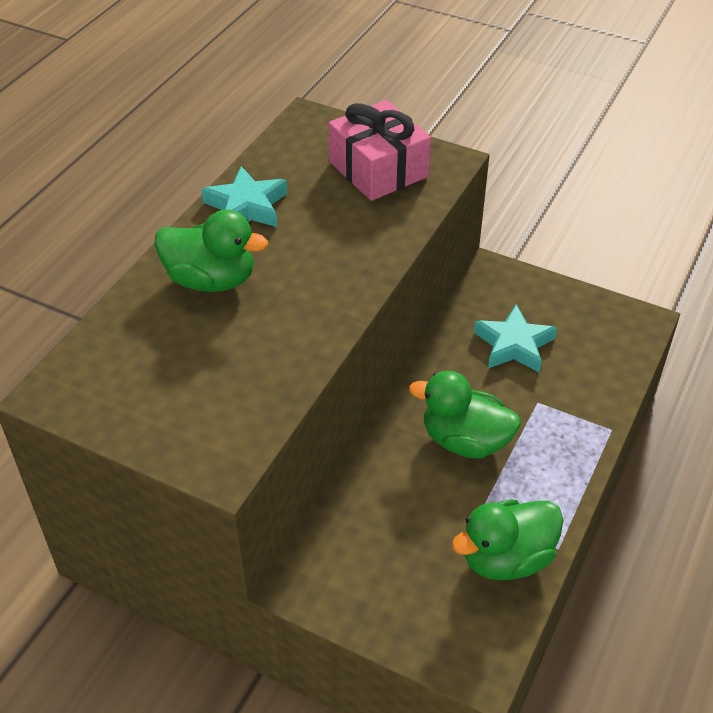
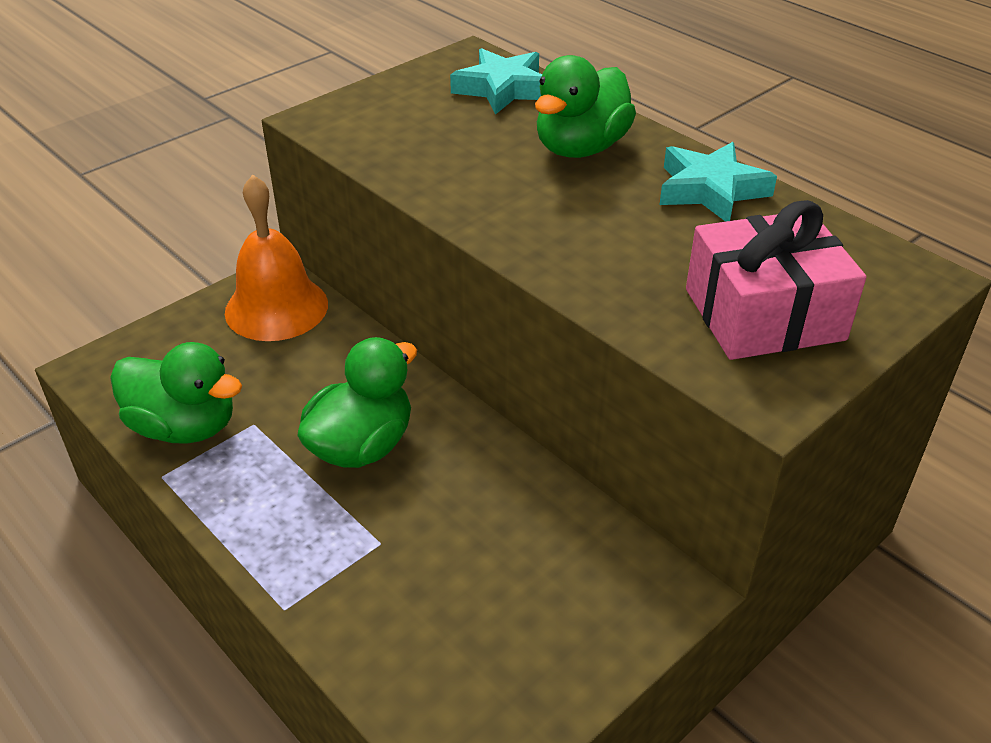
camera: 110 degrees right, 5 degrees down
green duck [451,499,563,581] -> green duck turned 120 degrees clockwise [110,342,242,444]
turquoise star [474,304,557,373] -> turquoise star moved to [450,48,542,115]
none -> orange bell [225,175,328,341]

